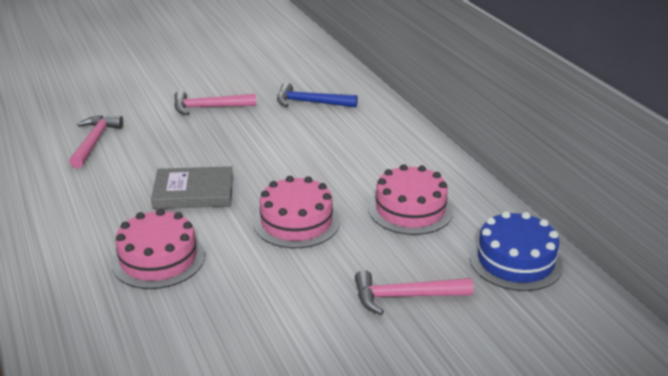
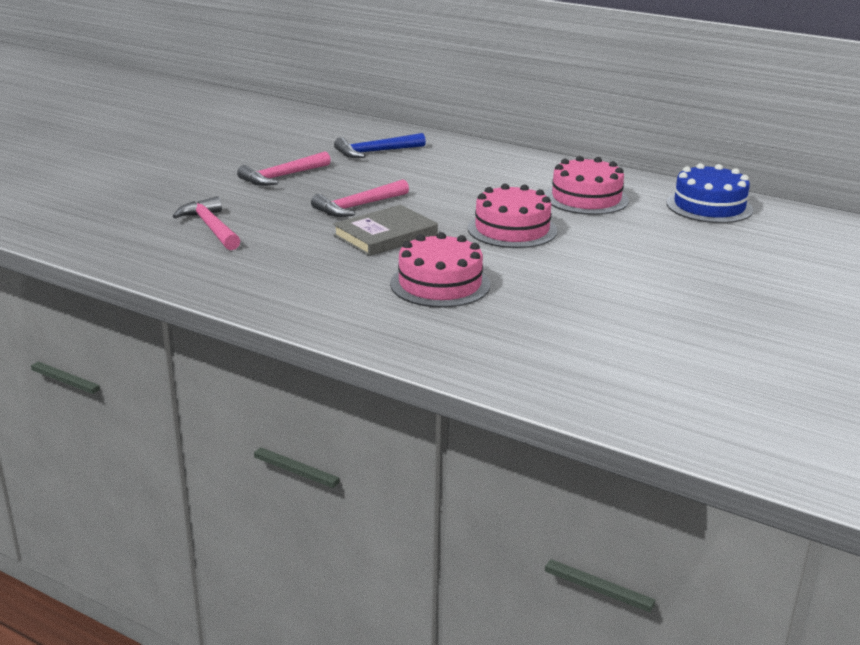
camera: 35 degrees left, 5 degrees down
pink hammer [355,270,473,315] -> pink hammer moved to [311,180,409,217]

